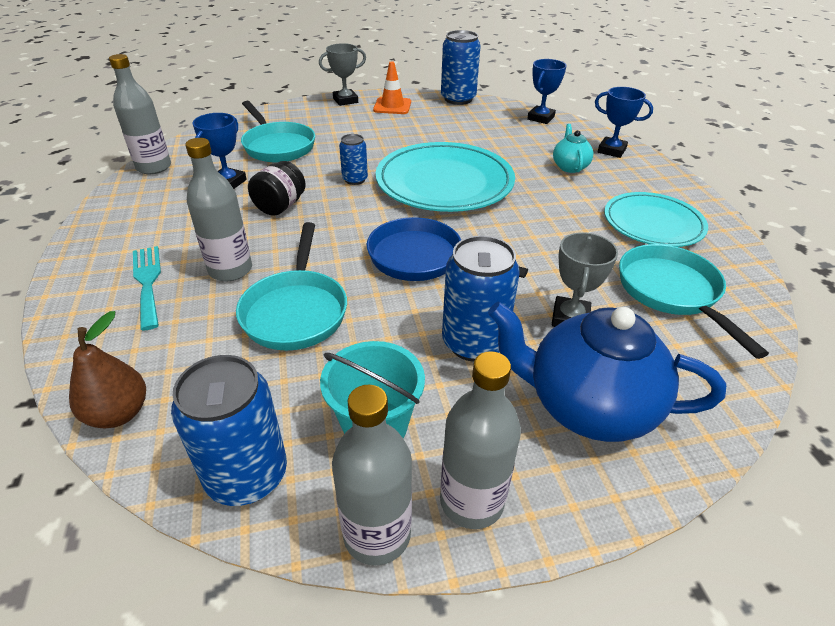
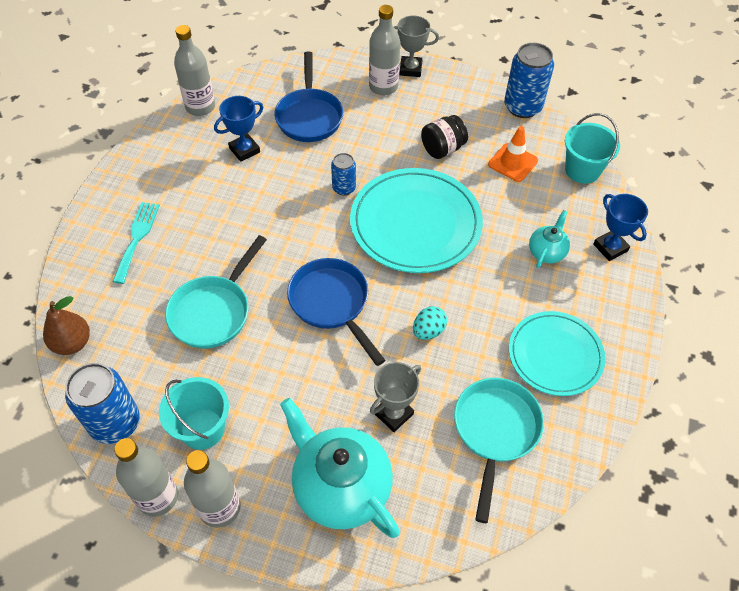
camera: 30 degrees right, 15 degrees up
grey bottle [185,138,252,281] -> grey bottle moved to [369,5,401,95]
turquoise pan [241,101,315,162] -> blue pan [274,52,343,142]
black jar [248,161,306,216] -> black jar moved to [421,115,468,159]
orange traffic cone [373,61,411,114] -> orange traffic cone moved to [488,126,538,182]
blue can [442,236,520,362] -> none
blue teapot [488,301,726,442] -> turquoise teapot [280,398,400,538]
blue trophy [527,59,566,124] -> turquoise bucket [565,113,620,184]
none -> turquoise egg [413,306,447,340]

